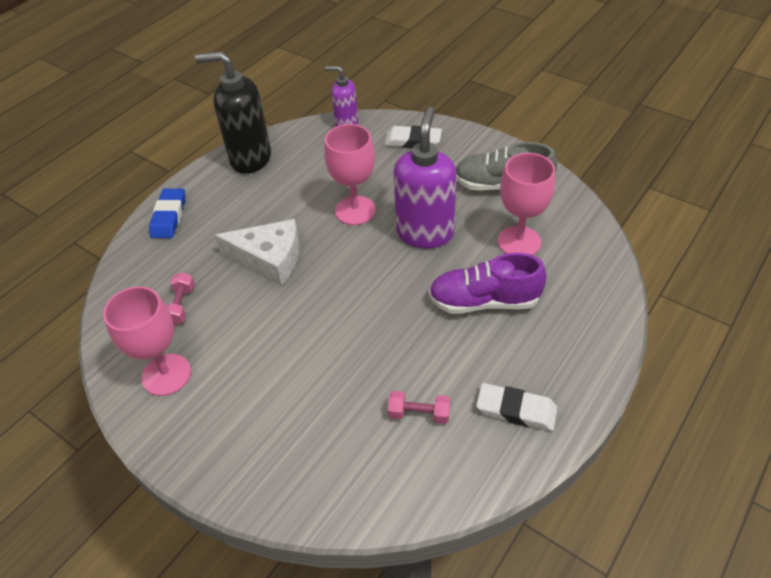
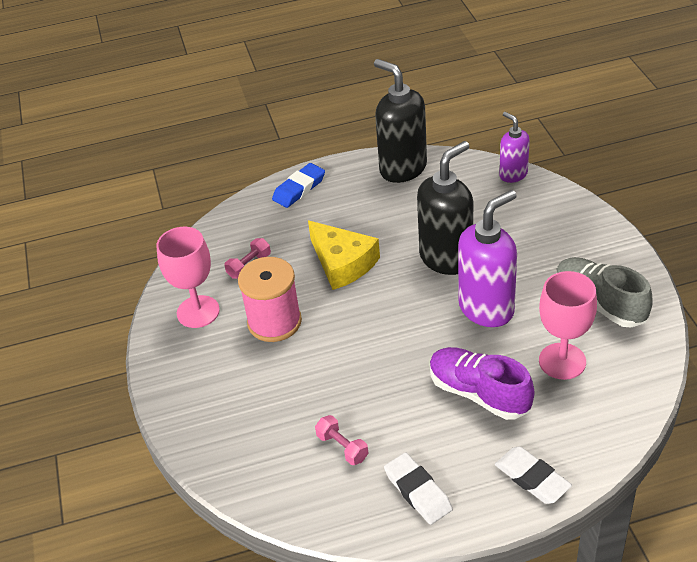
camera: 40 degrees right, 5 degrees down
white cheese [215,219,300,286] -> yellow cheese [308,221,380,290]
pink goblet [324,124,376,225] -> black soap dispenser [417,141,473,275]
white eraser [384,126,442,148] -> white eraser moved to [495,446,572,504]
none -> pink spool [238,257,302,342]

